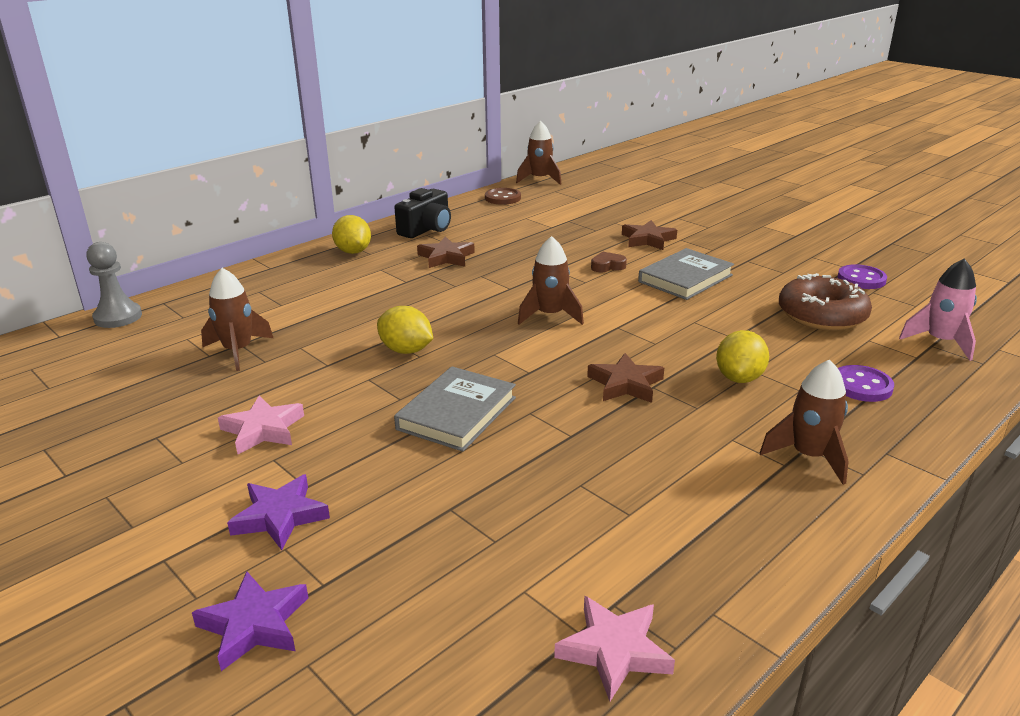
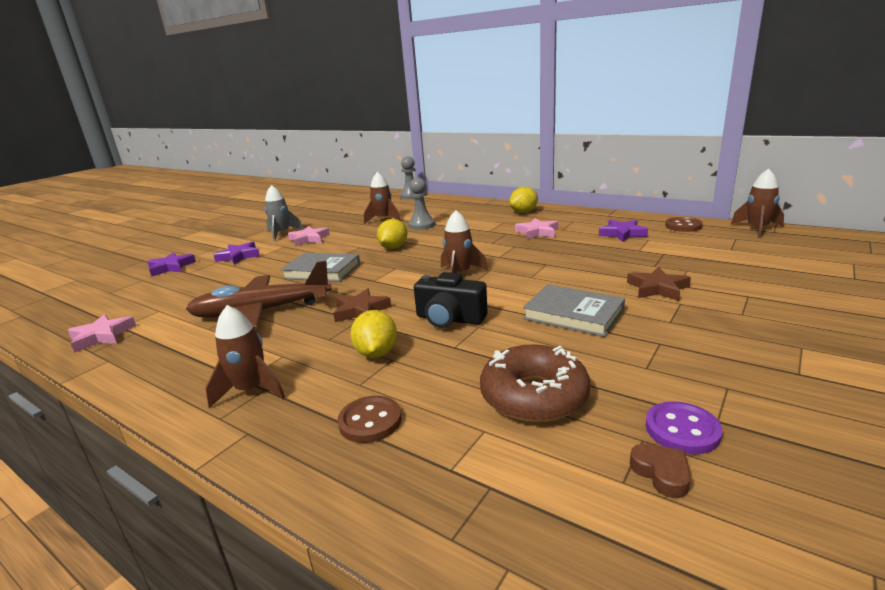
camera: 80 degrees right, 5 degrees down
black camera [394,188,451,238] -> black camera moved to [414,272,488,328]
brown star [417,236,475,268] -> pink star [515,218,558,240]
brown heart [591,251,627,272] -> brown heart moved to [630,444,691,498]
yellow lemon [716,330,769,383] -> yellow lemon turned 75 degrees clockwise [350,310,397,358]
purple button [838,365,894,402] -> brown button [338,396,402,443]
pink rocket [899,258,977,361] -> none
none -> brown plane [186,261,332,329]
none -> grey rocket [264,185,304,241]
none -> grey pawn [408,178,435,230]
none -> purple star [599,220,648,242]

